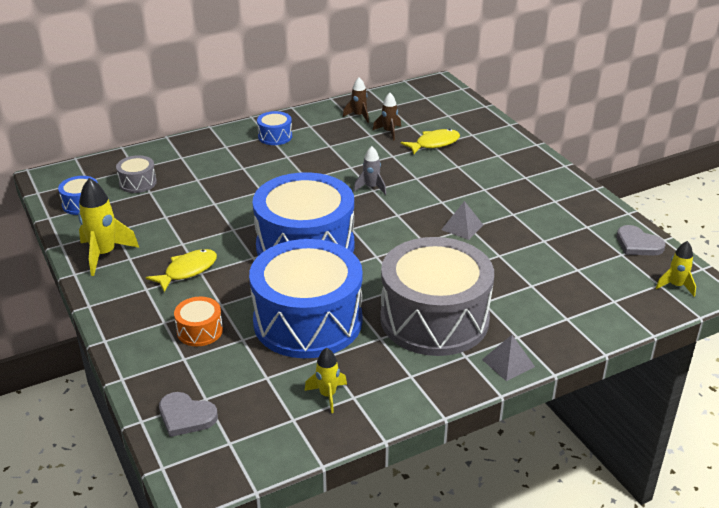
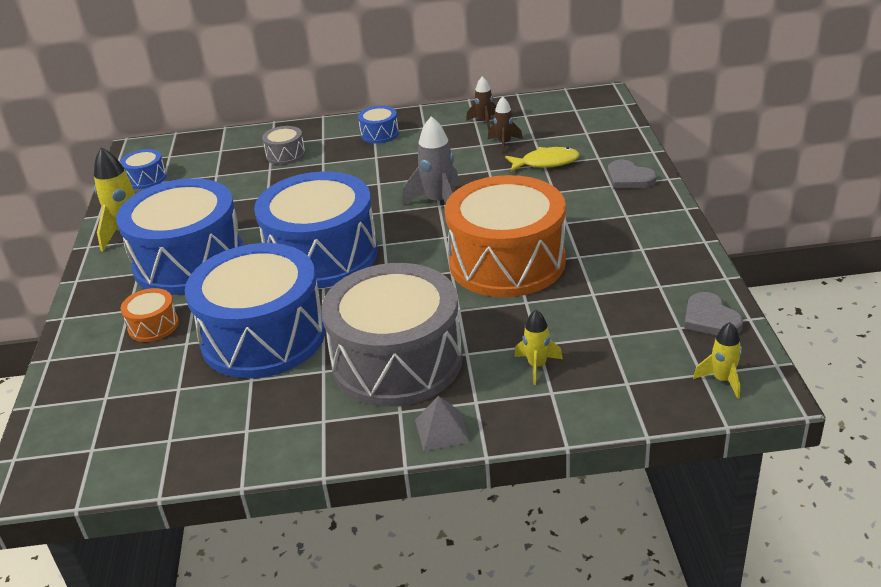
camera: 25 degrees right, 0 degrees up
grey drum [116,155,157,193] -> grey drum moved to [262,126,305,165]
yellow fish [146,249,217,292] -> blue drum [116,178,243,295]
grey heart [159,392,218,437] -> grey heart moved to [608,160,657,189]
yellow rocket [304,348,347,413] -> yellow rocket moved to [514,310,563,385]
grey rocket [354,146,386,195] -> grey rocket [402,116,459,205], size x1.69
grey pyramid [441,201,483,240] -> orange drum [445,175,566,297]

